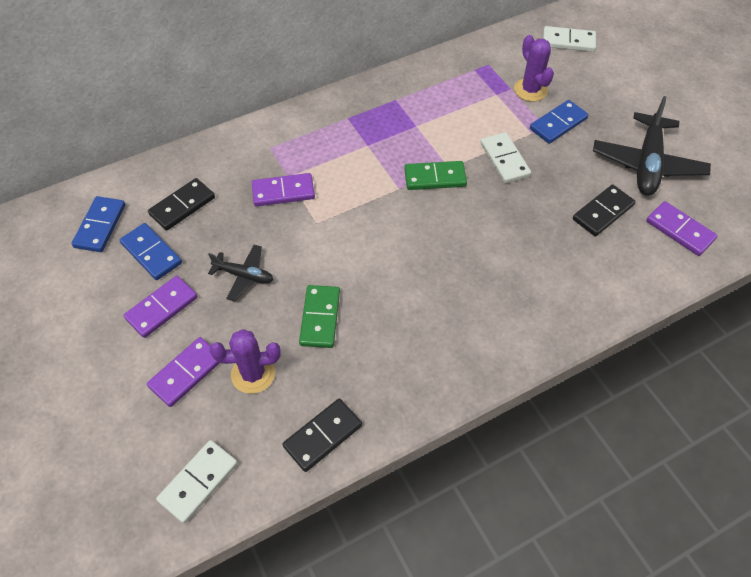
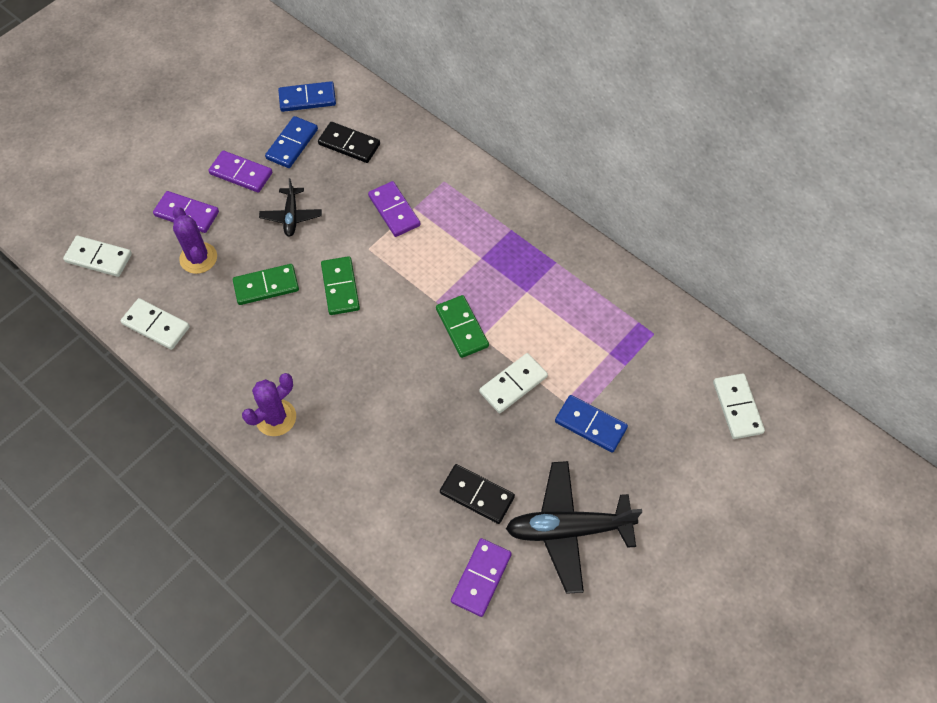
camera: 70 degrees right, 5 degrees up
black domino [282,399,362,472] -> white domino [120,298,190,350]
purple cactus [514,35,554,102] -> purple cactus moved to [242,373,296,436]
none -> green domino [321,256,360,315]

